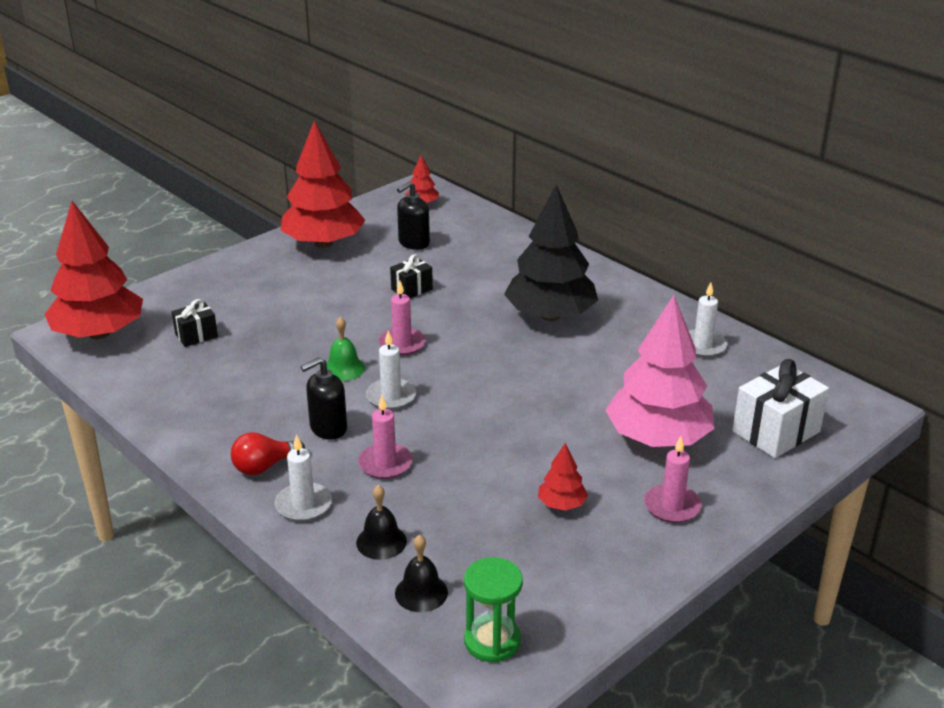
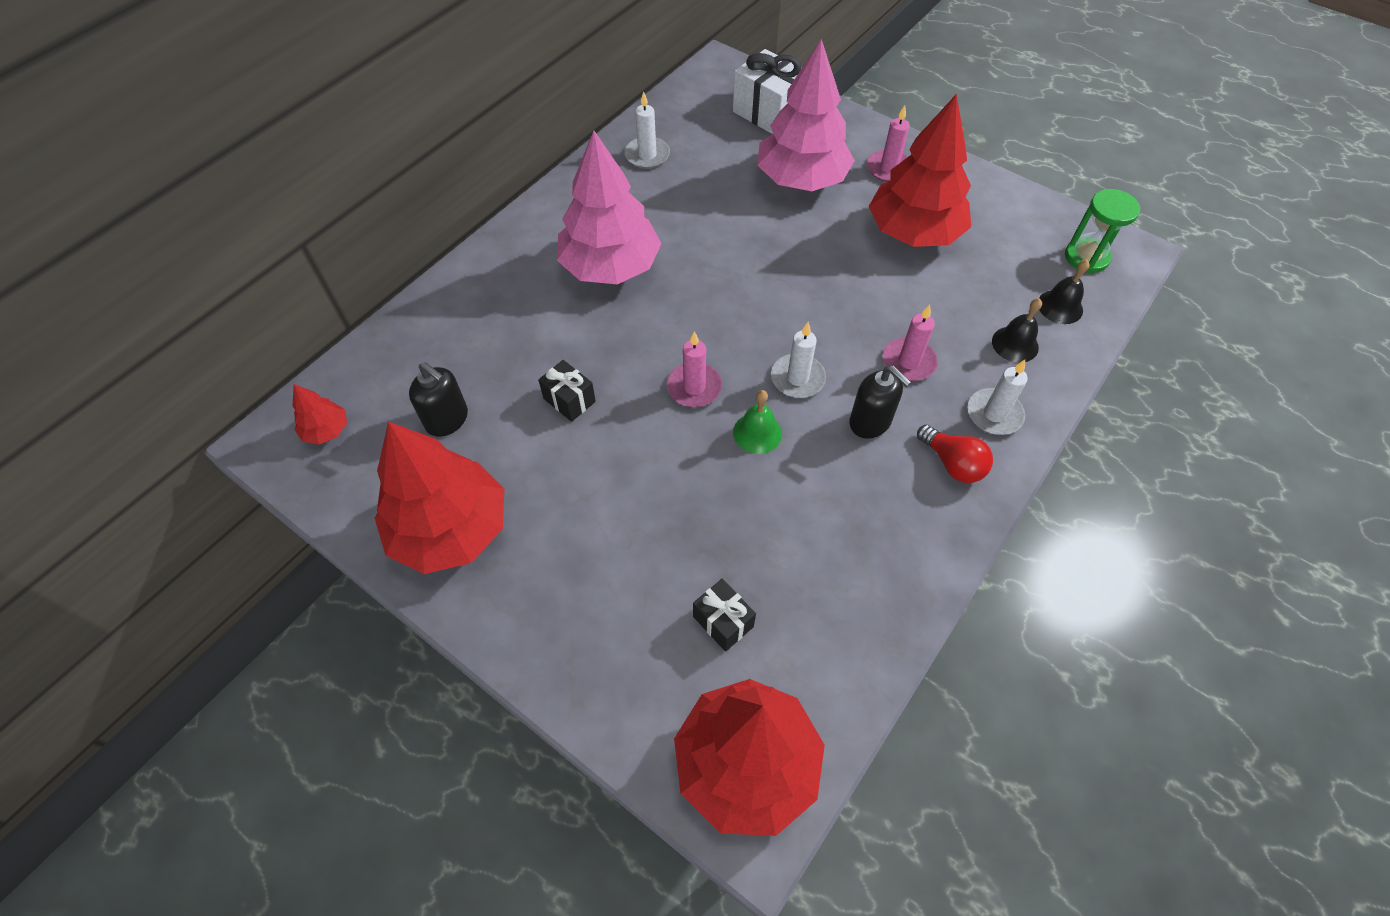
camera: 100 degrees left, 25 degrees up
black tree [504,185,598,321] -> pink tree [557,130,662,284]
red tree [538,443,588,510] -> red tree [869,94,971,247], size x2.30

